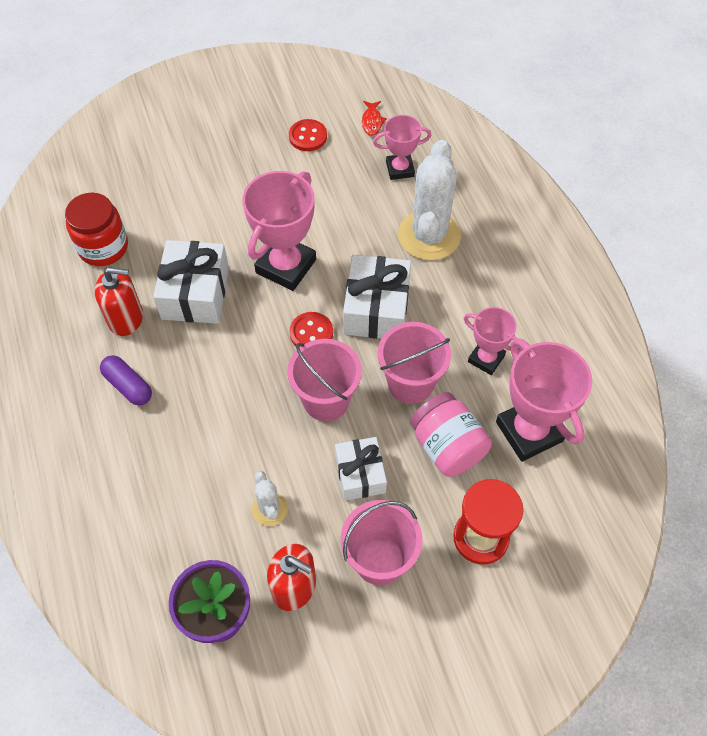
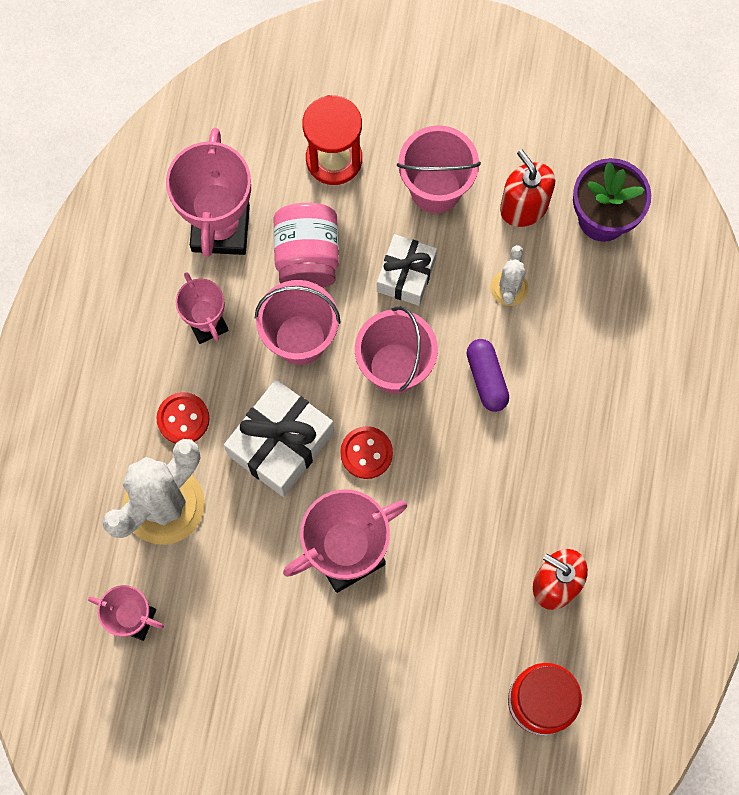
camera: 150 degrees left, 15 degrees up
purple capsule [100,355,152,406] -> purple capsule moved to [467,339,509,412]
white gift [153,240,229,324] -> none
red button [289,119,327,151] -> red button moved to [156,392,209,444]
red fish [362,101,387,136] -> none

